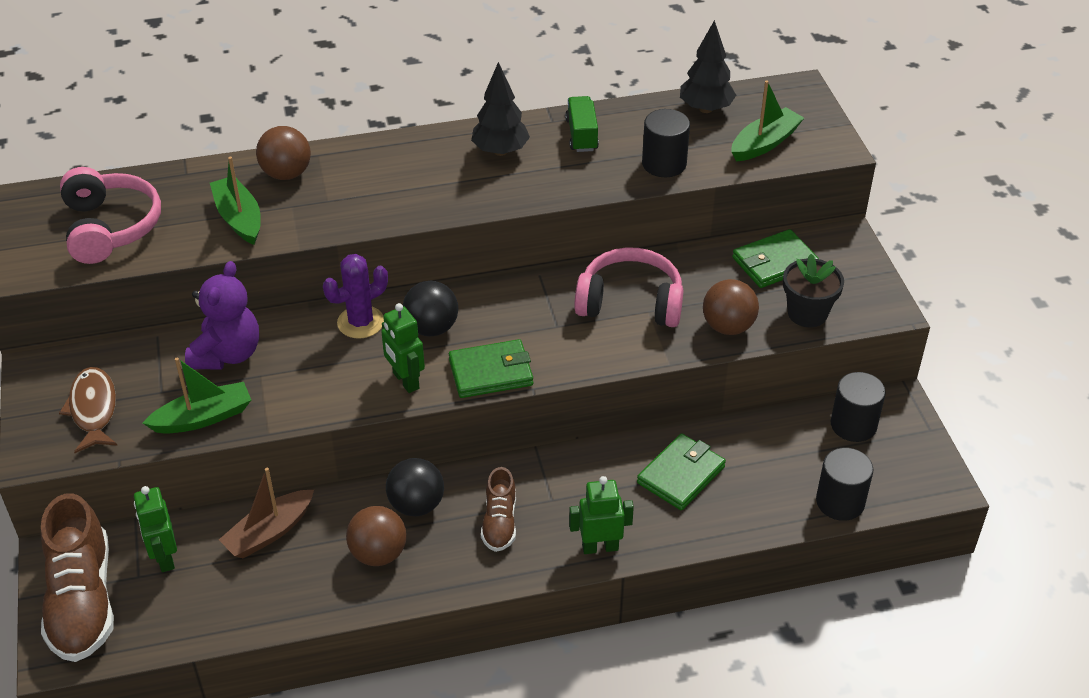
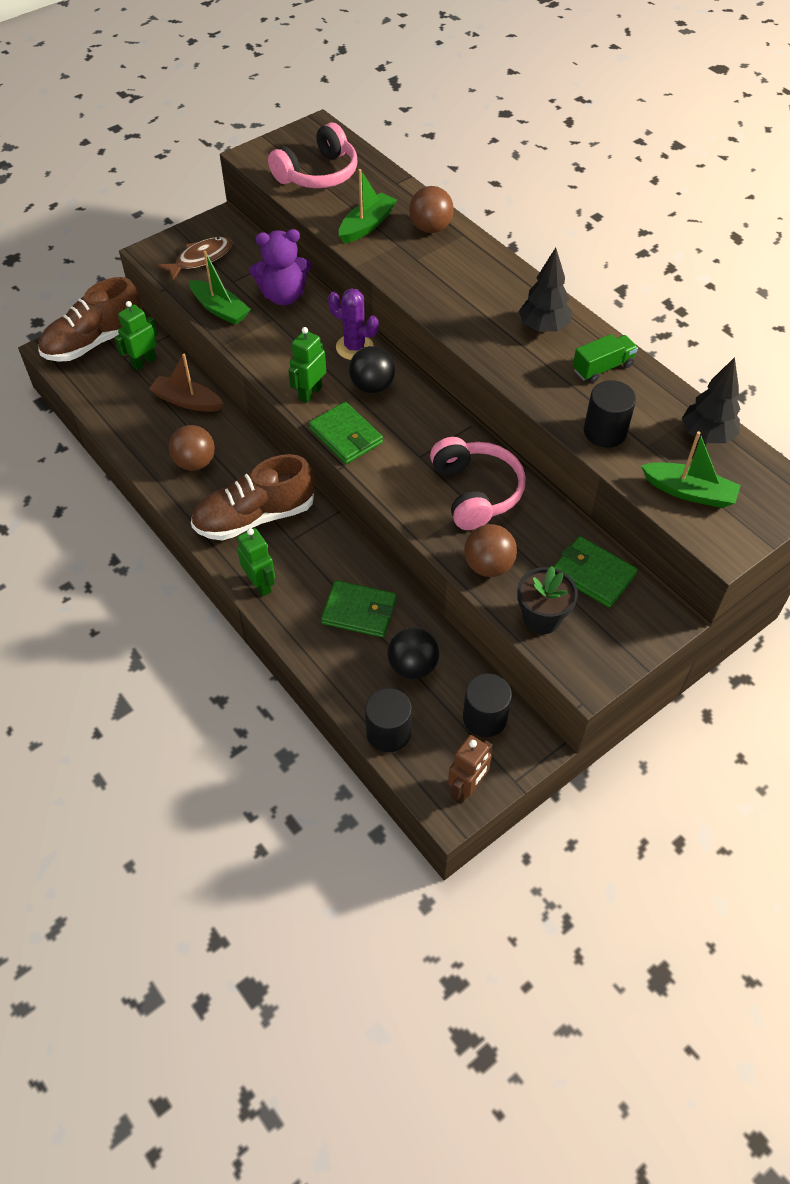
camera: 65 degrees right, 10 degrees up
black ball [386,458,444,516] -> black ball moved to [387,627,439,680]
brown shoe [481,467,516,552] -> brown shoe [191,454,314,541], size x1.86
none -> brown robot [448,735,493,803]

